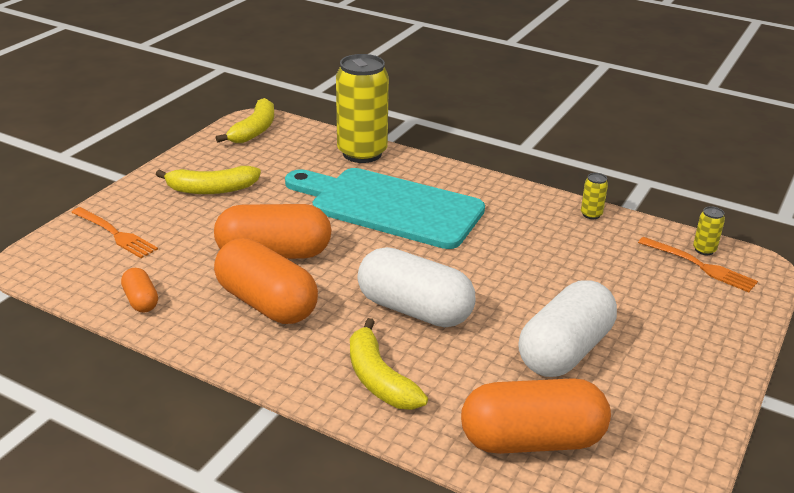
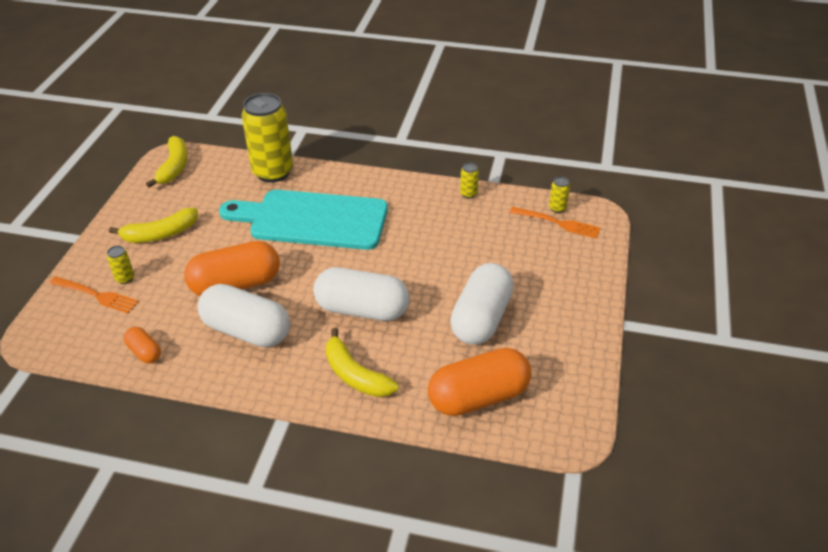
camera: 15 degrees left, 10 degrees up
orange capsule [214,238,318,324] -> white capsule [197,284,290,347]
none -> yellow can [107,246,134,284]

